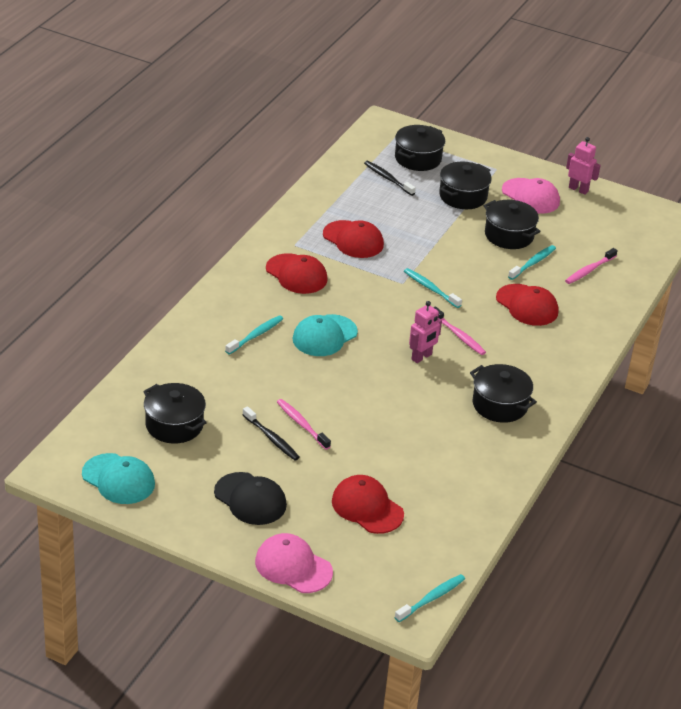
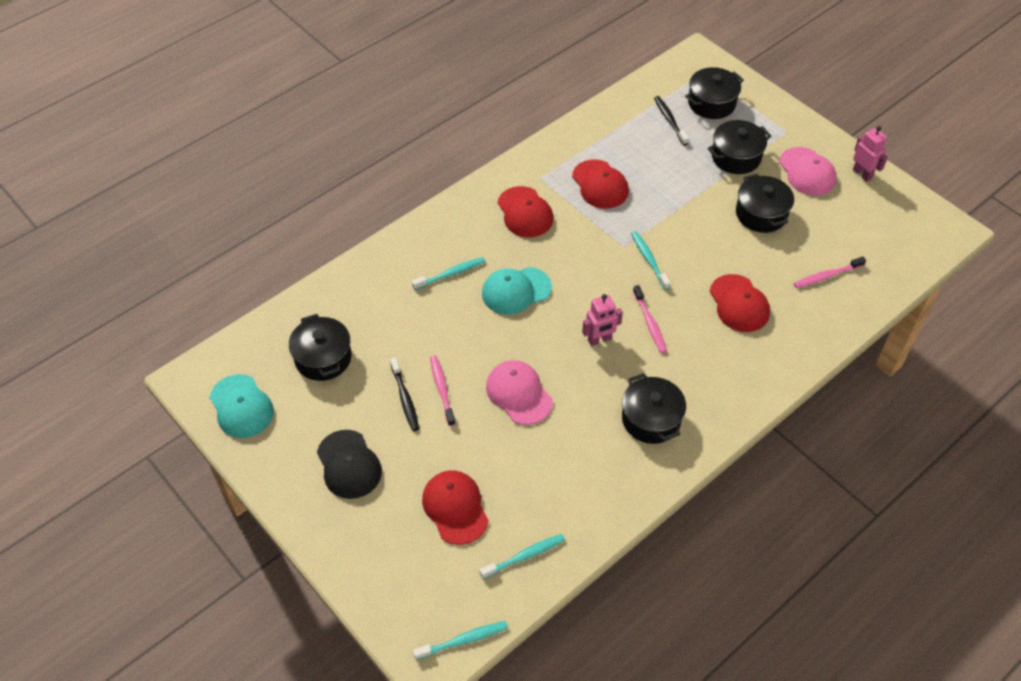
camera: 25 degrees right, 15 degrees up
pink cap [255,533,333,593] -> pink cap moved to [486,360,553,425]
turquoise toothbrush [508,245,556,280] -> turquoise toothbrush moved to [479,534,565,579]

